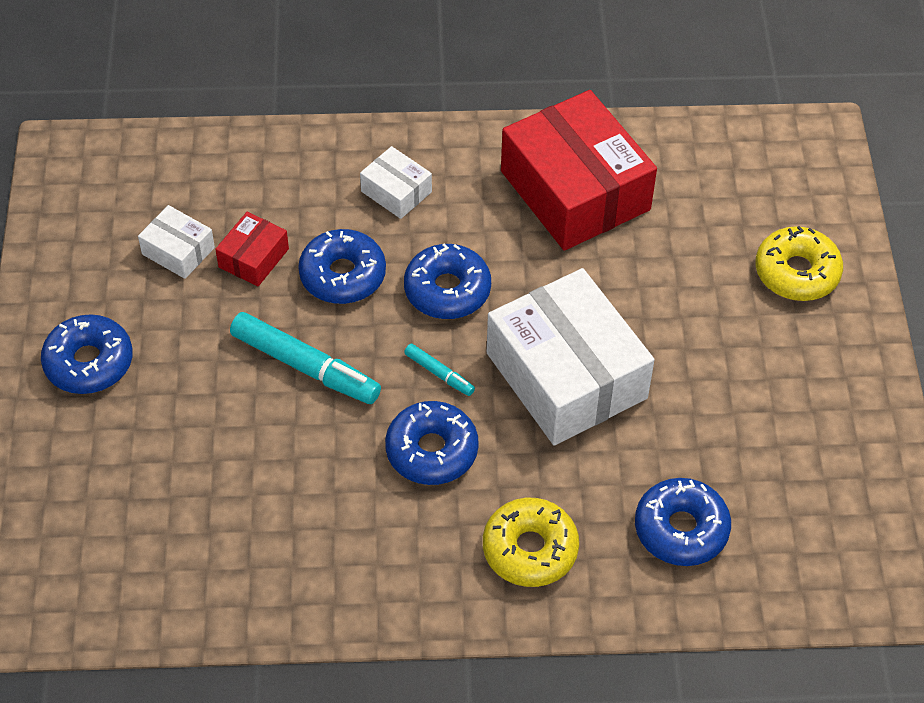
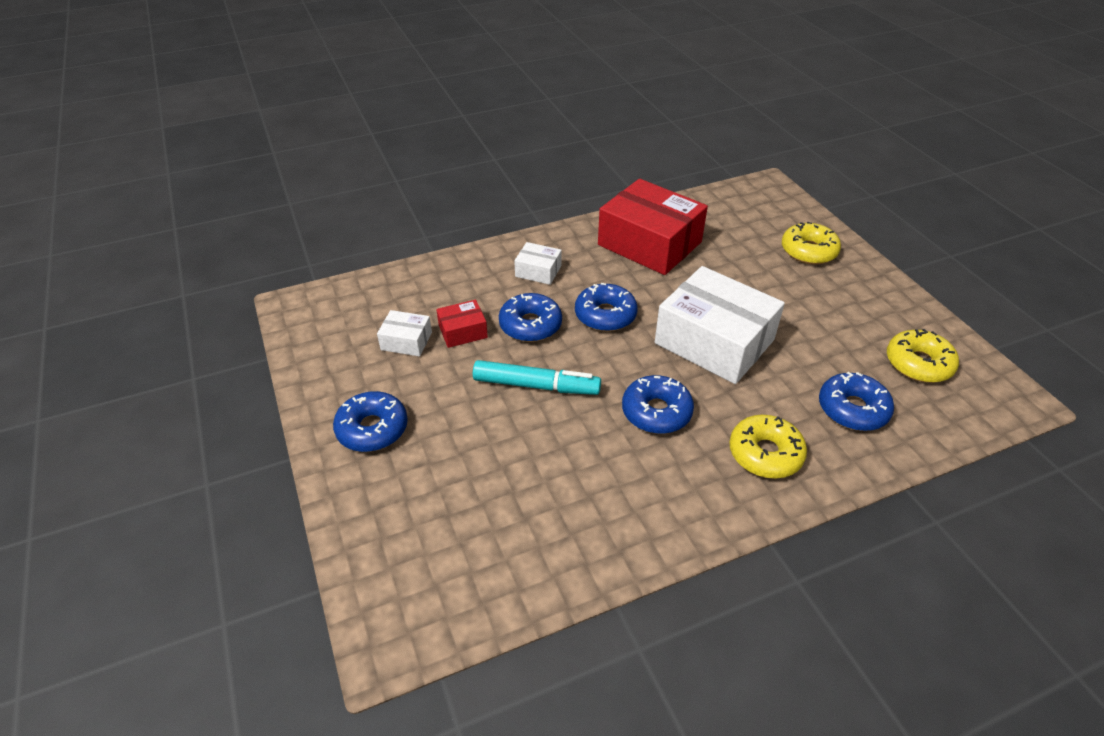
camera: 20 degrees left, 10 degrees down
red box [215,212,289,286] -> red box turned 60 degrees clockwise [436,300,488,348]
turquoise marker [404,344,475,396] -> none
none -> yellow donut [887,329,959,383]

